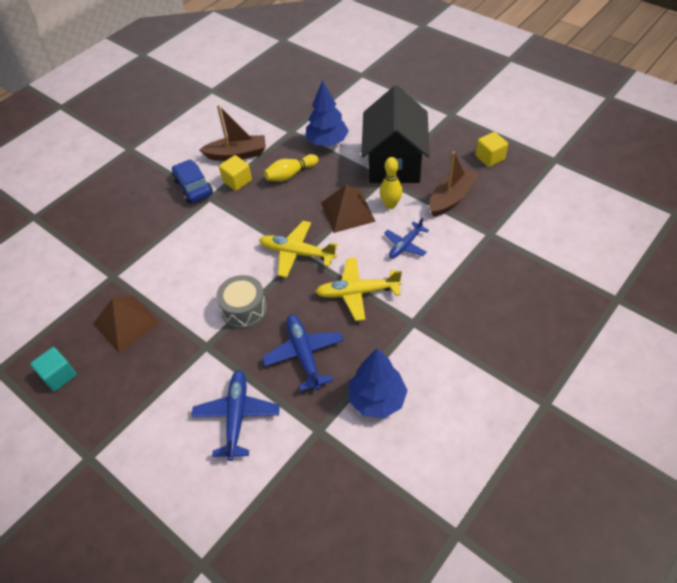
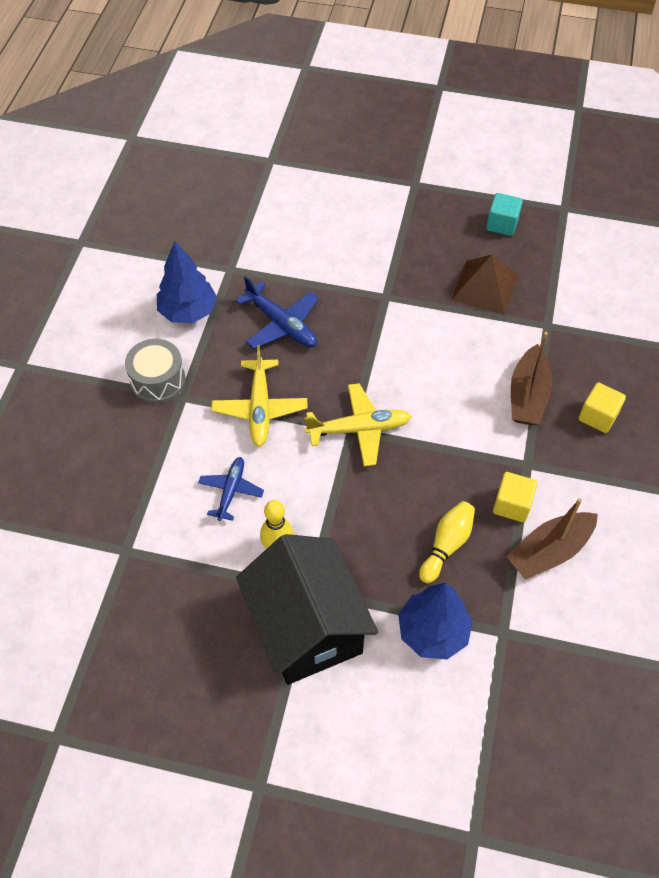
camera: 150 degrees right, 5 degrees up
blue car [172,159,213,203] -> none
blue plane [191,370,280,461] -> none
grey drum [216,275,267,329] -> grey drum moved to [125,339,186,403]
yellow plane [315,258,402,321] -> yellow plane turned 120 degrees clockwise [211,345,308,447]
brown pyramid [321,184,376,233] -> none
brown boat [429,151,479,217] -> brown boat moved to [511,332,552,425]
yellow cube [475,132,508,167] -> yellow cube moved to [579,382,626,433]

